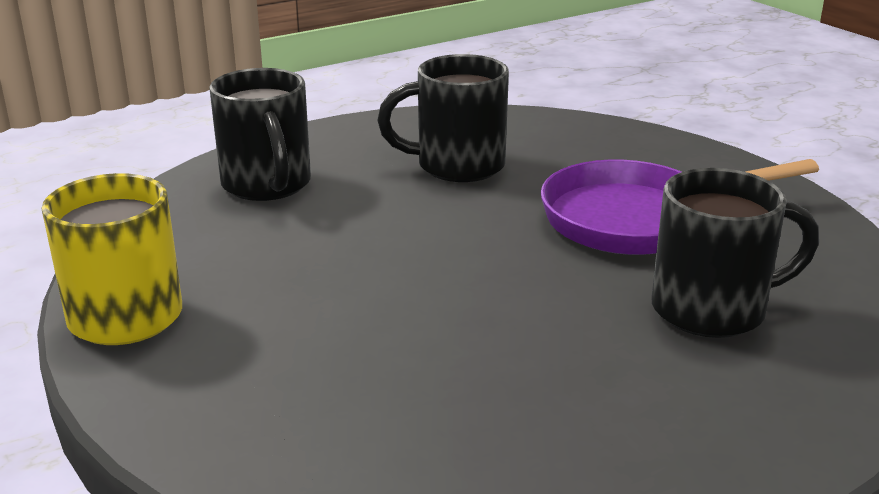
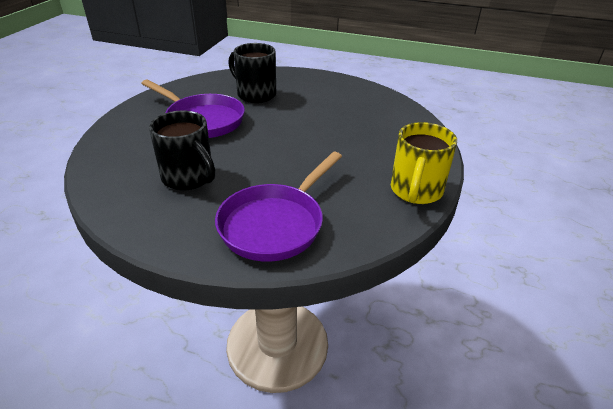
camera: 130 degrees left, 10 degrees up
black mug [209,68,311,201] -> purple pan [215,152,342,262]

